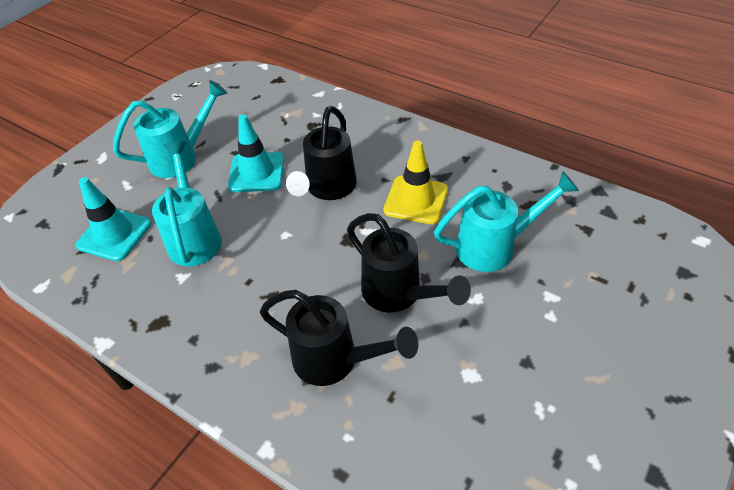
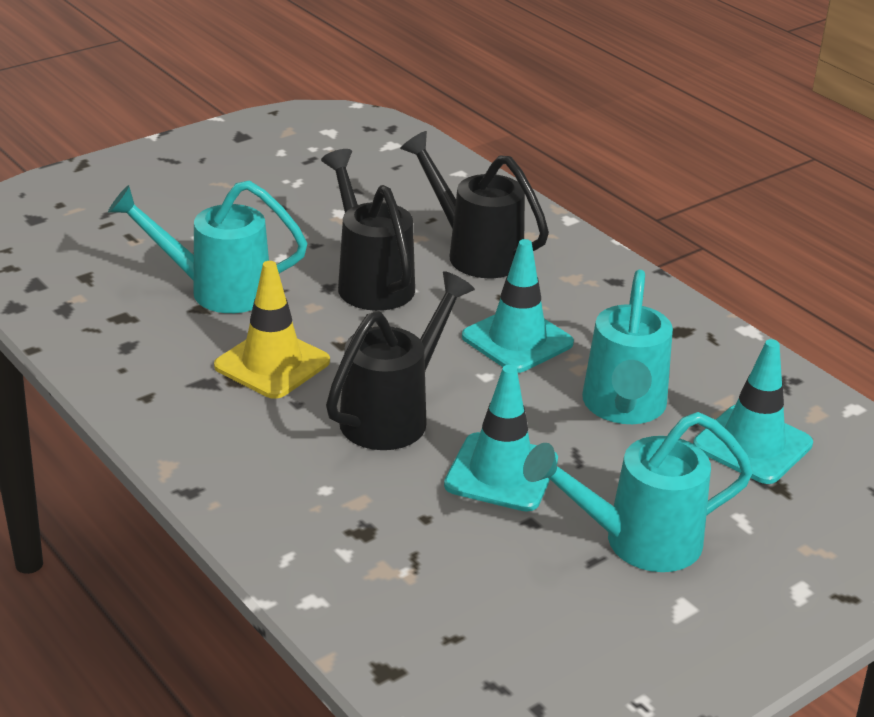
camera: 165 degrees left, 15 degrees down
none -> turquoise traffic cone [462,239,574,373]

